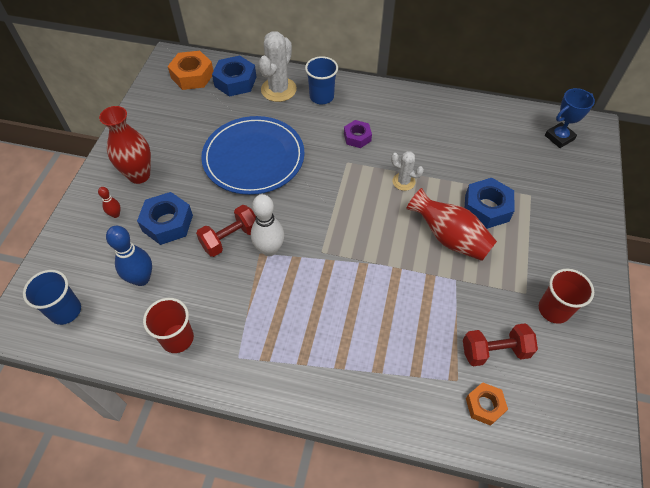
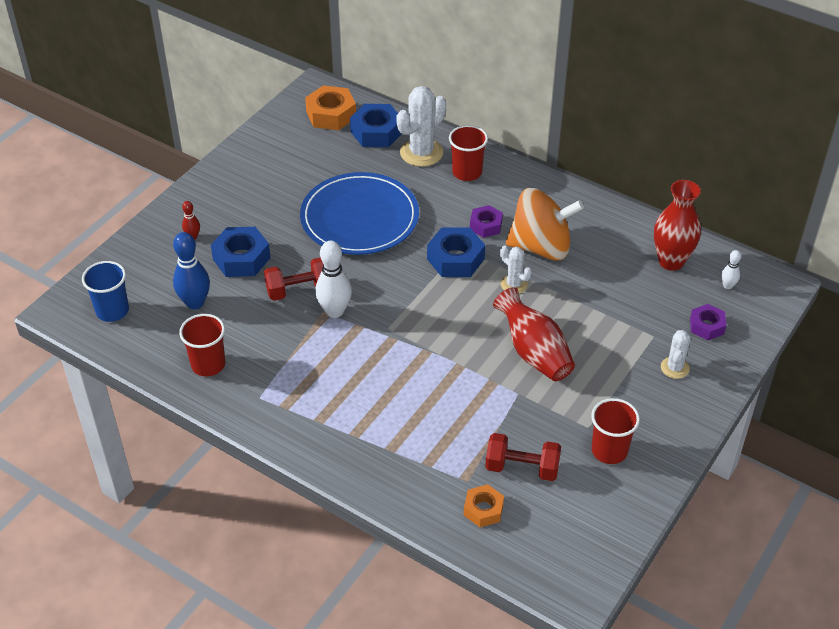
camera: 20 degrees right, 10 degrees down
red vase [99,106,151,184] -> red vase moved to [654,180,701,271]
blue cup [305,56,338,104] -> red cup [449,125,488,181]
blue nut [465,178,514,229] -> blue nut moved to [427,227,485,277]
blue trophy [545,88,595,148] -> white bowling pin [721,250,741,289]
none -> orange spinning top [506,188,584,261]
none -> white cactus [661,330,690,379]
none -> purple nut [690,304,726,340]

